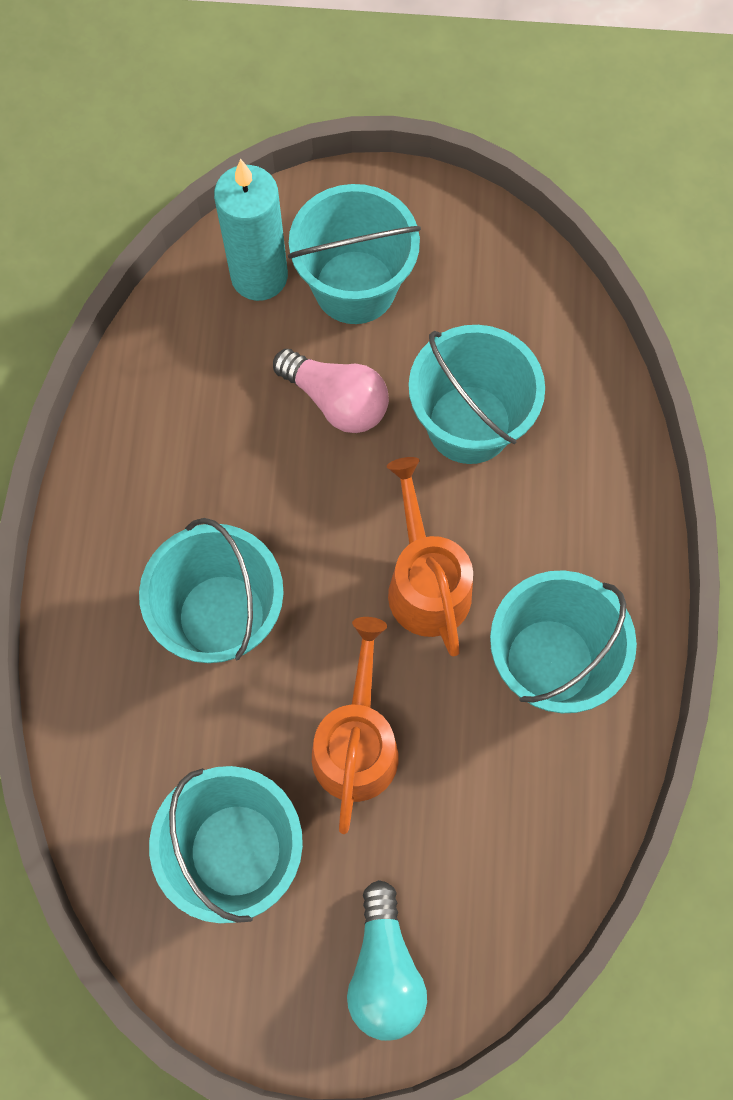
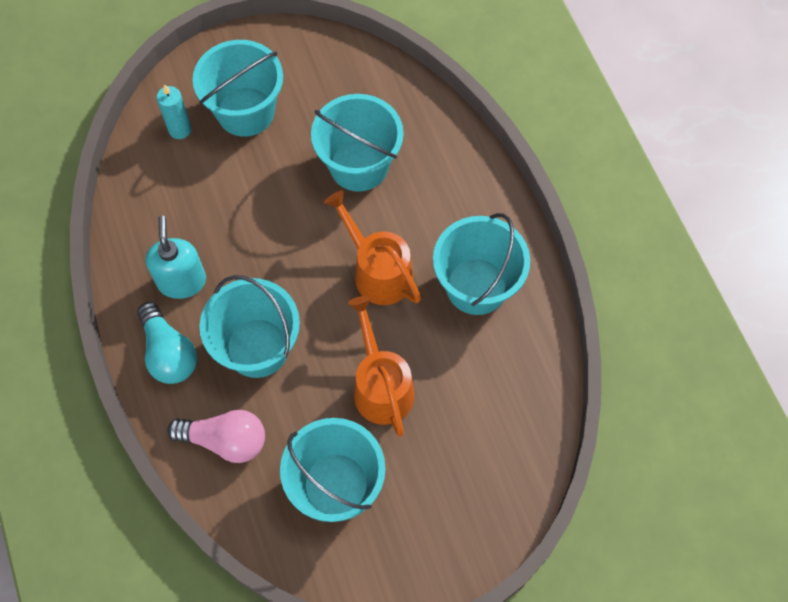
camera: 25 degrees left, 5 degrees down
turquoise candle [214,159,288,301] -> turquoise candle [156,84,191,139], size x0.58
pink light bulb [273,349,389,433] -> pink light bulb moved to [167,410,265,463]
turquoise light bulb [347,880,427,1041] -> turquoise light bulb moved to [137,302,197,384]
none -> turquoise soap dispenser [145,216,206,299]

